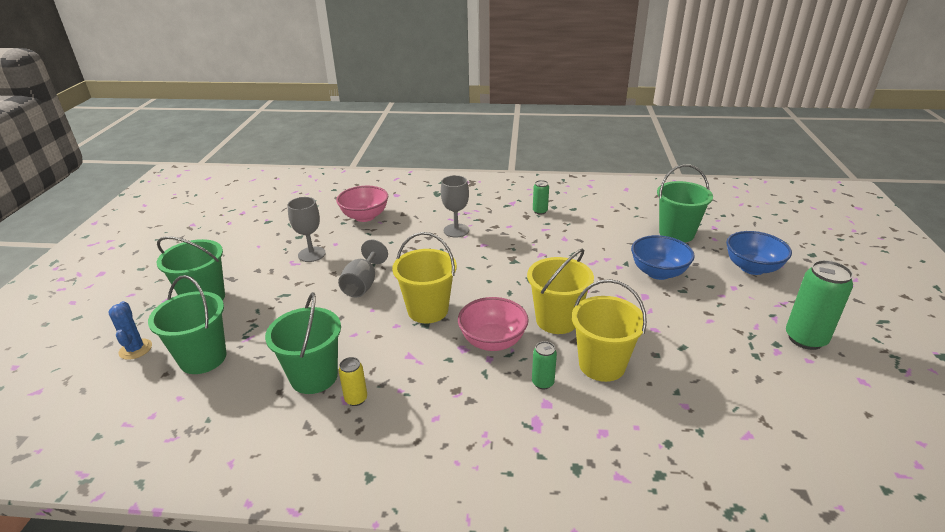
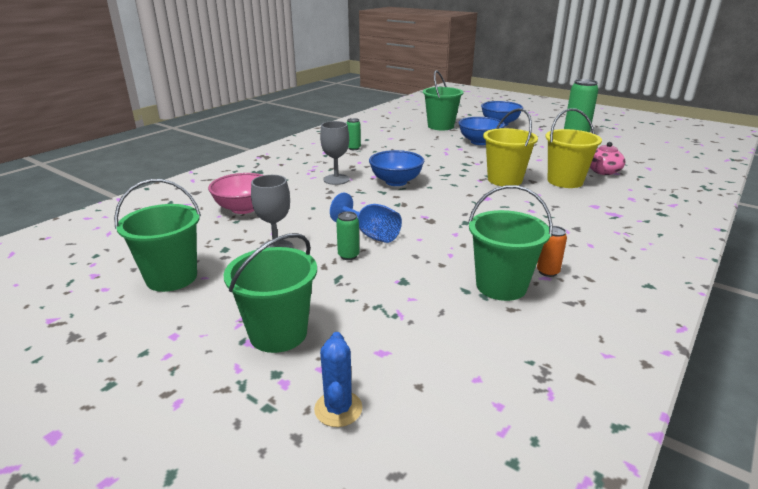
camera: 60 degrees left, 5 degrees down
blue cactus [108,301,152,360] -> blue cactus turned 75 degrees clockwise [314,332,362,427]
green bucket [148,275,227,374] -> green bucket moved to [114,179,201,292]
grey goblet [338,239,388,298] -> blue goblet [330,193,402,243]
yellow can [339,357,367,406] -> orange can [537,226,567,277]
yellow bucket [392,232,457,323] -> none
pink bowl [458,297,529,351] -> none
green can [532,341,557,390] -> green can moved to [336,211,359,260]
none -> blue bowl [369,150,424,186]
none -> pink teapot [590,142,626,175]

